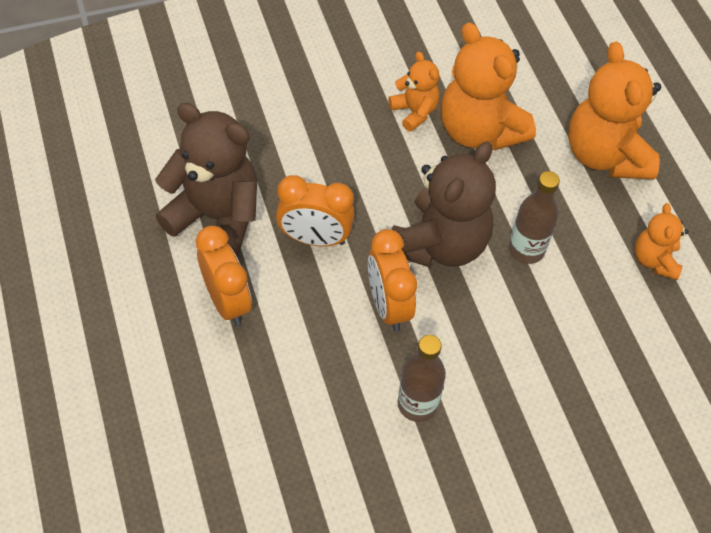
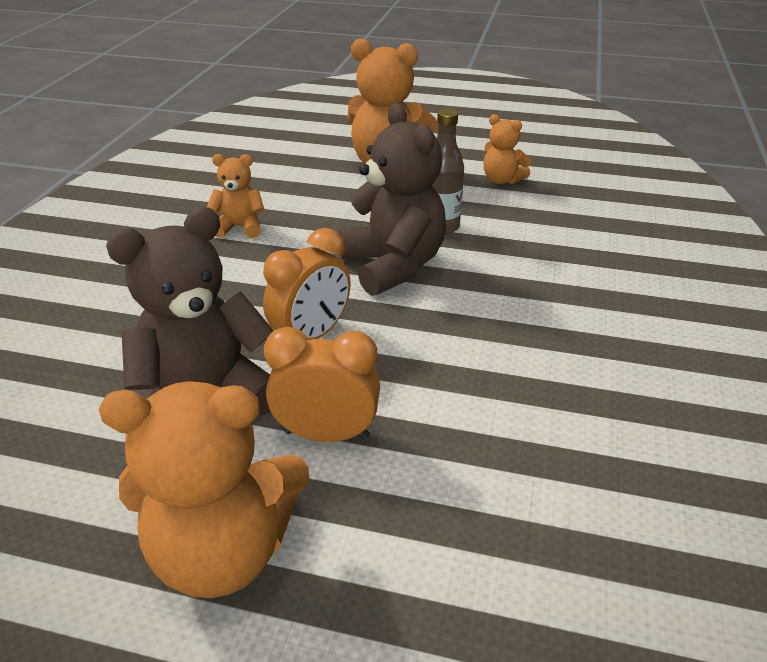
camera: 55 degrees left, 20 degrees down
orange clock [368,229,417,331] -> none
brown bottle [397,335,446,422] -> none
orange teddy bear [441,22,536,150] -> orange teddy bear moved to [99,381,309,598]

